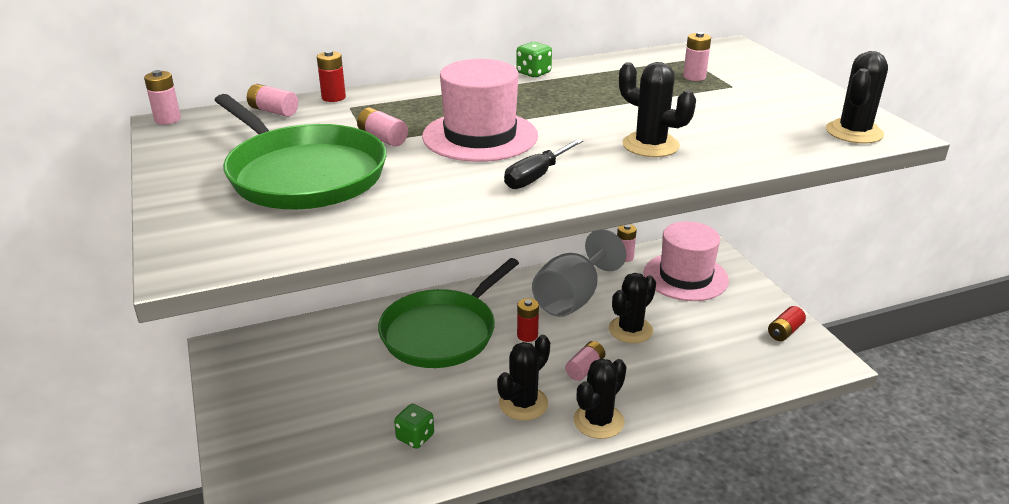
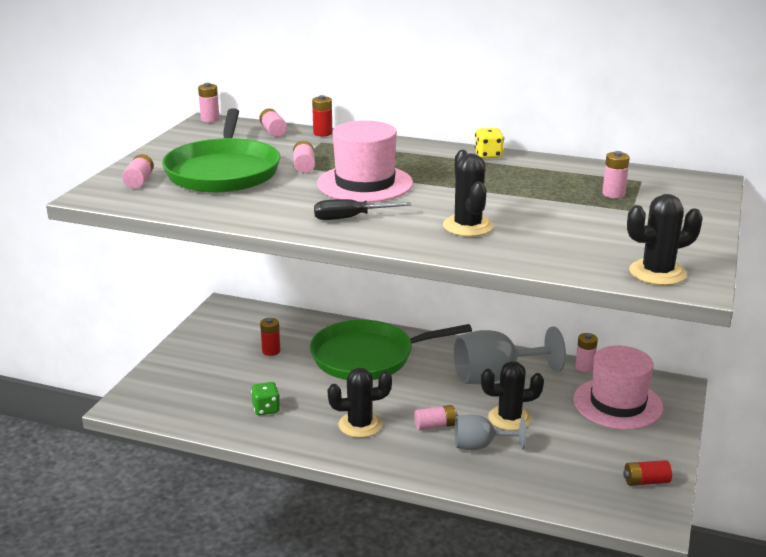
camera: 40 degrees right, 5 degrees down
green dice [516,42,552,78] -> yellow dice [475,128,504,159]
red battery [517,298,539,342] -> red battery moved to [260,318,280,356]
black cactus [574,358,626,439] -> none
none -> pink battery [122,154,154,189]
none -> grey goblet [455,414,526,450]

